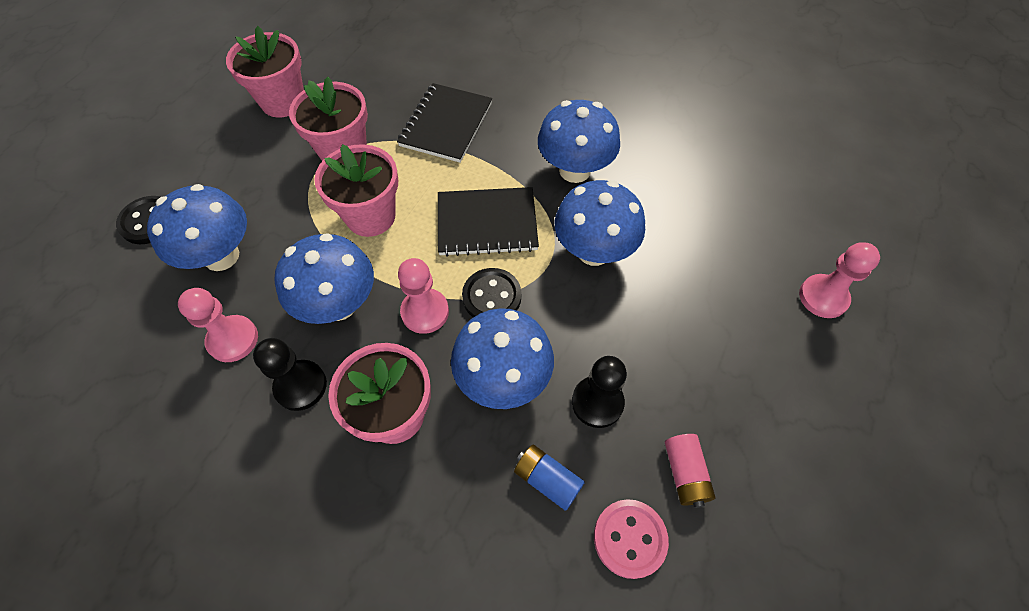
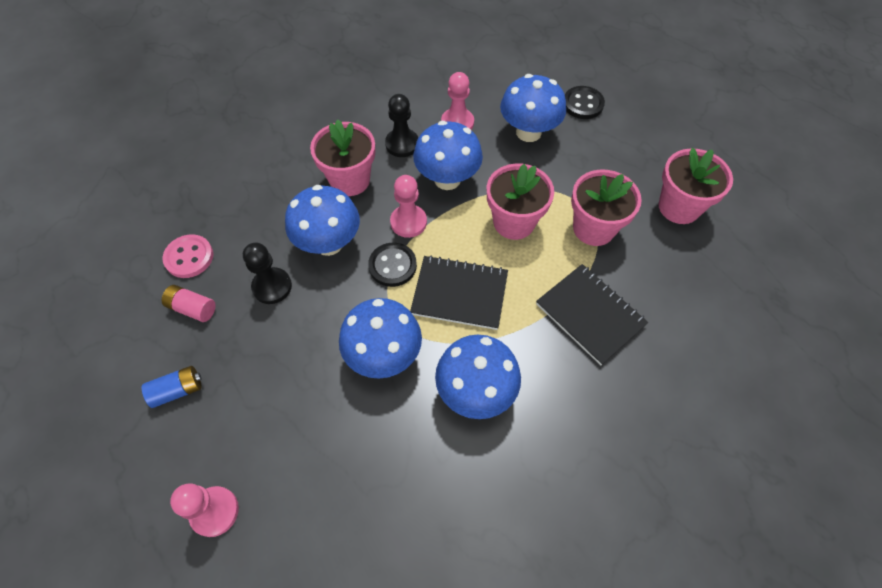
camera: 120 degrees right, 0 degrees up
black notebook [438,187,539,257] -> black notebook turned 75 degrees clockwise [410,255,508,330]
blue battery [514,444,585,511] -> blue battery moved to [142,366,202,408]

